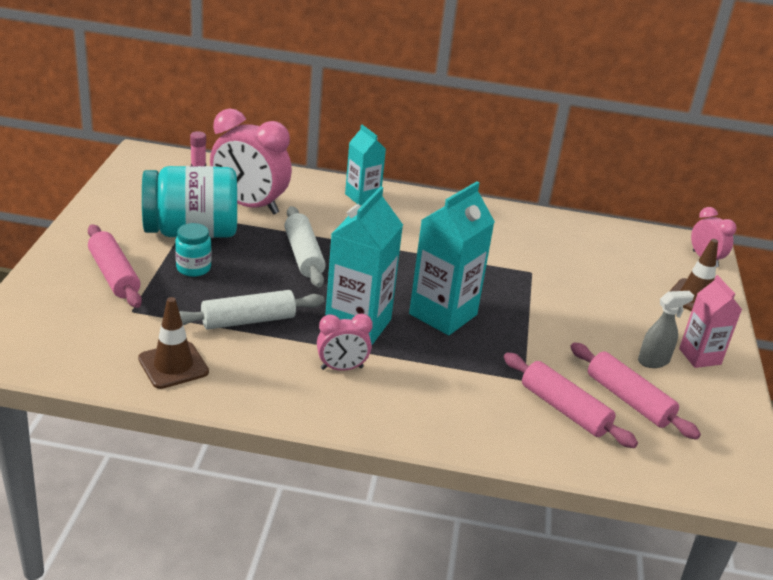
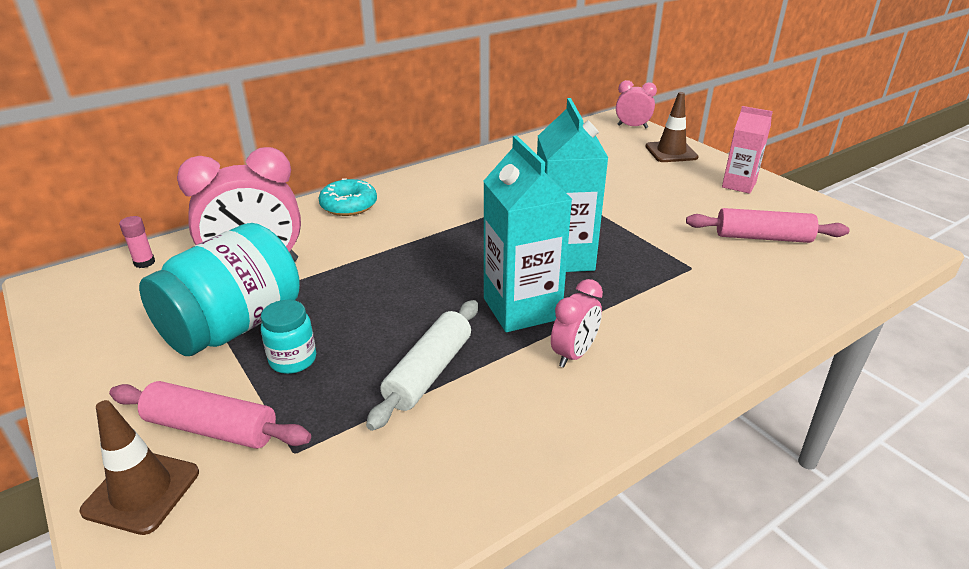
camera: 40 degrees left, 0 degrees up
brown traffic cone [138,297,209,389] -> brown traffic cone moved to [79,400,199,535]
white rolling pin [284,206,326,288] -> none
turquoise carton [345,125,386,206] -> turquoise donut [319,179,377,216]
pink rolling pin [504,352,638,448] -> none
grey spray bottle [638,291,694,368] -> none

